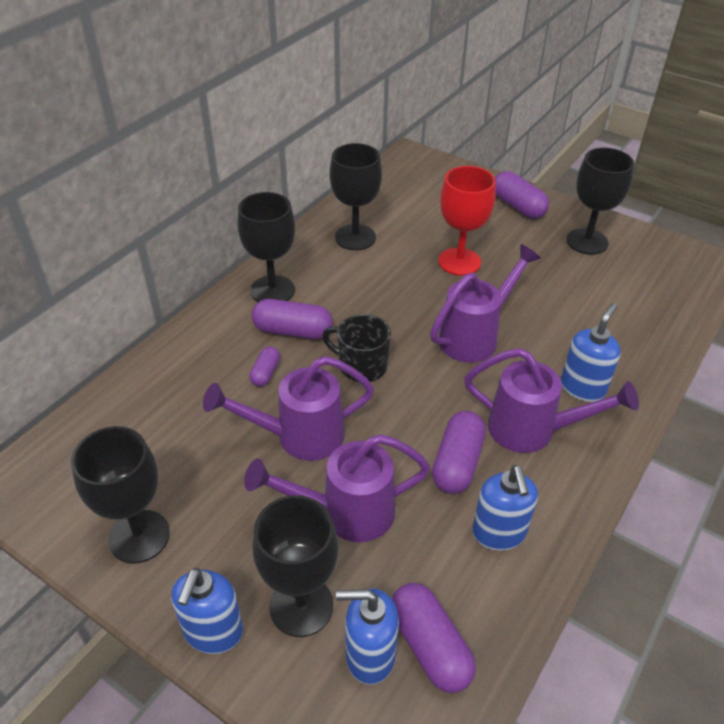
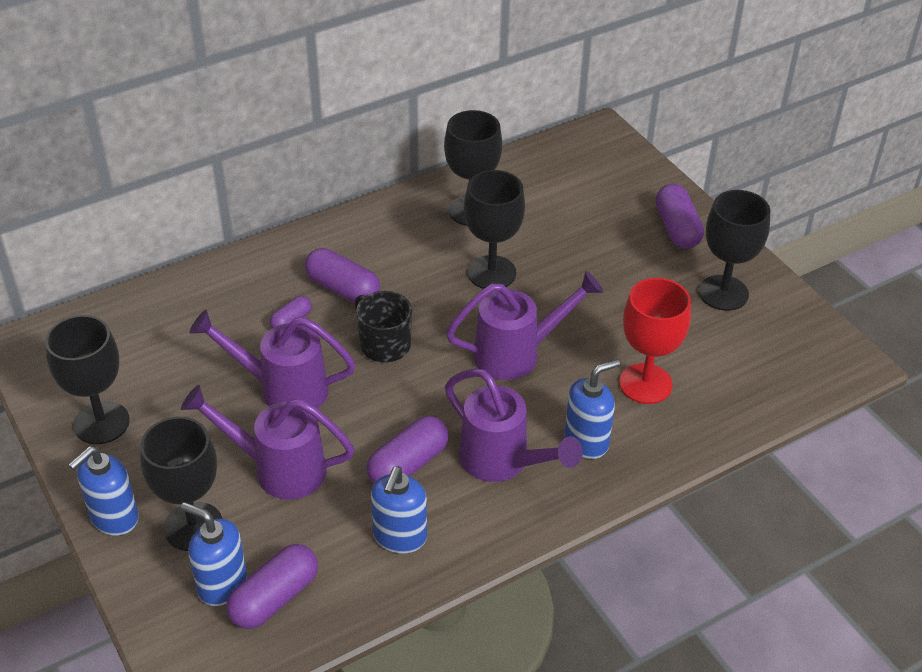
camera: 25 degrees right, 0 degrees up
black goblet [238,192,295,302] -> black goblet moved to [464,170,525,289]
purple capsule [392,583,476,693] -> purple capsule turned 45 degrees clockwise [226,544,318,629]
red goblet [438,166,496,276] -> red goblet moved to [619,278,691,404]

